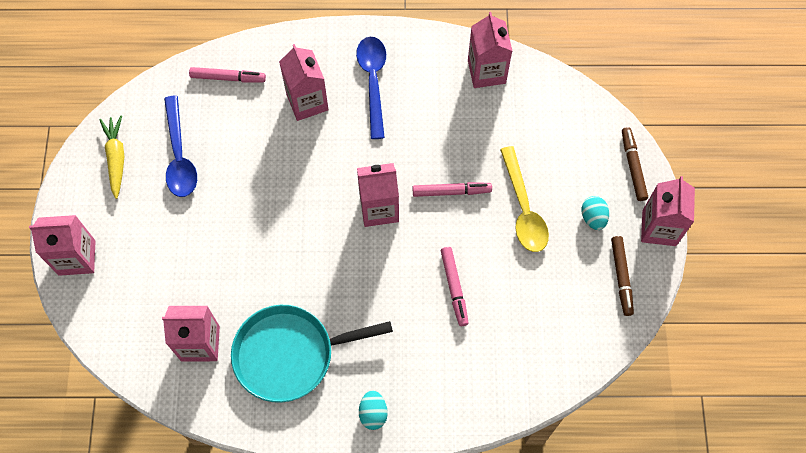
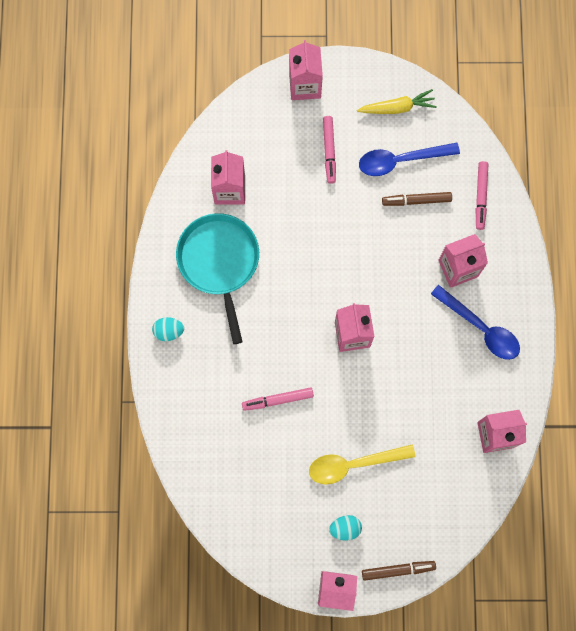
camera: 90 degrees right, 10 degrees up
blue spoon [356,37,386,139] -> blue spoon turned 45 degrees clockwise [431,285,520,360]
pink marker [413,182,492,197] -> pink marker moved to [323,116,336,184]
brown marker [611,236,634,316] -> brown marker moved to [382,192,452,206]

